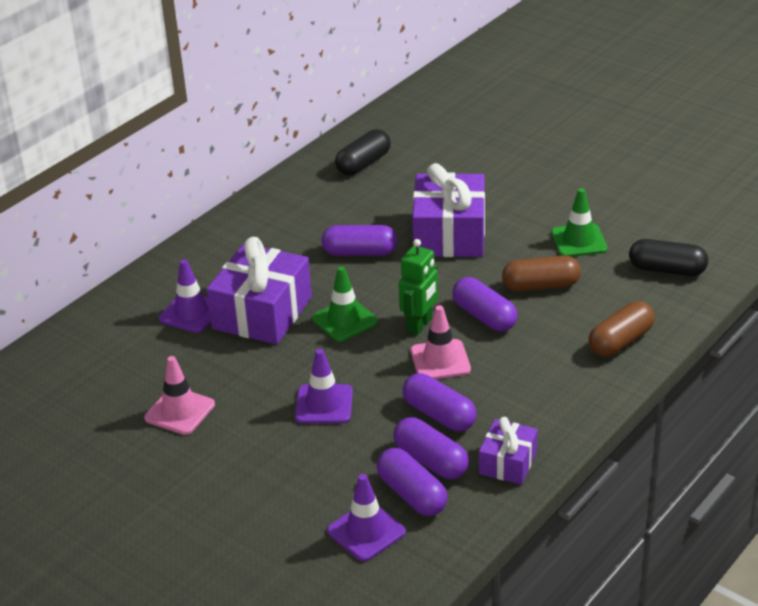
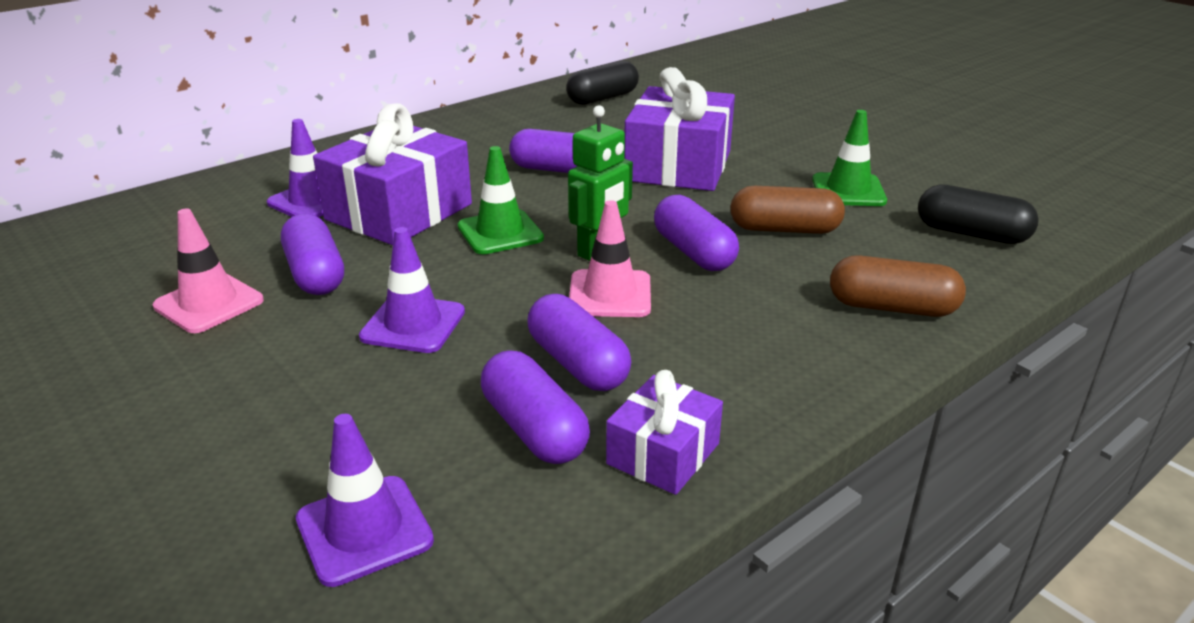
camera: 10 degrees right, 5 degrees down
purple capsule [376,448,448,516] -> purple capsule moved to [281,213,344,295]
brown capsule [589,301,655,357] -> brown capsule turned 45 degrees clockwise [830,255,966,317]

